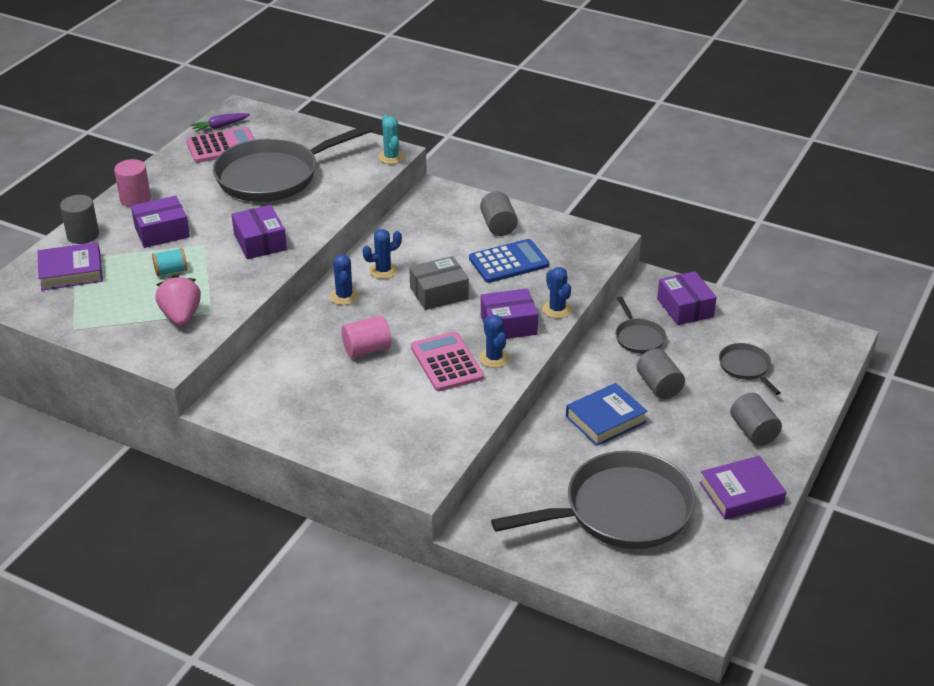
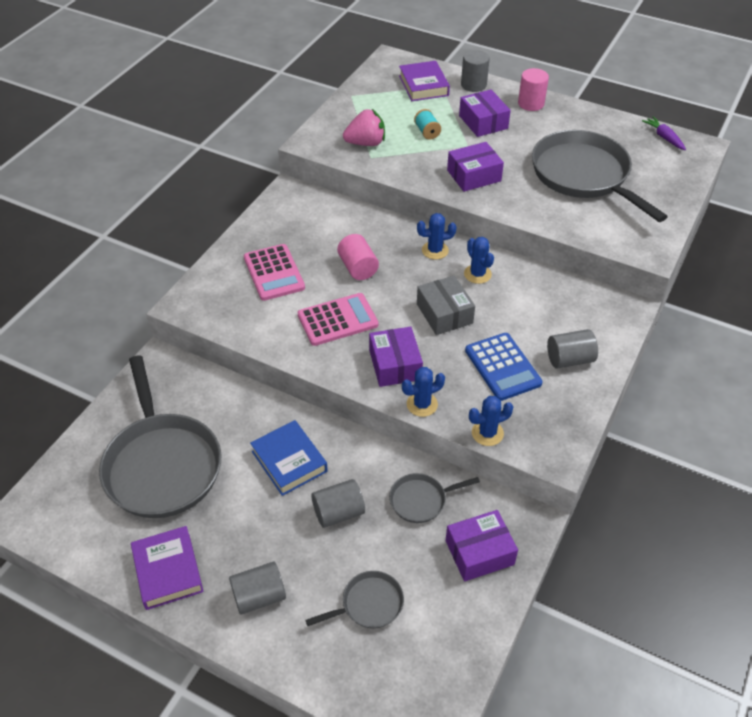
camera: 90 degrees right, 10 degrees up
pink calculator [186,127,255,163] -> pink calculator moved to [244,244,305,301]
turquoise cactus [378,115,405,164] -> none
blue cactus [479,315,510,368] -> blue cactus moved to [469,396,513,446]

